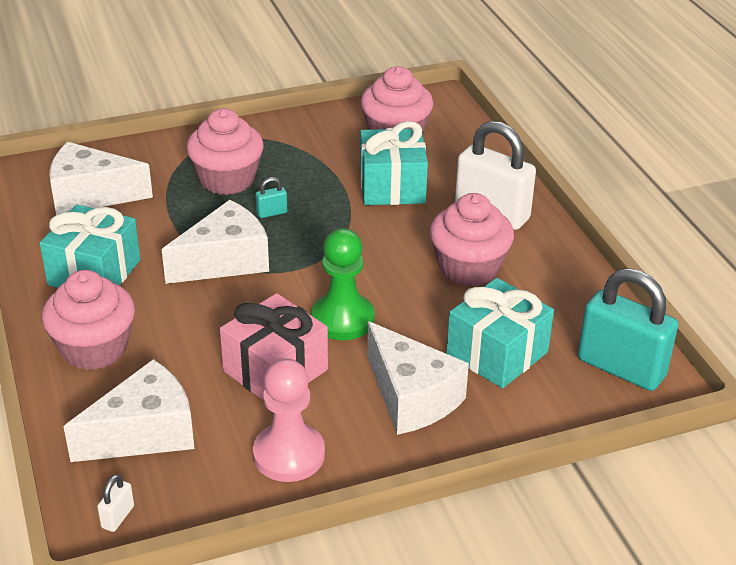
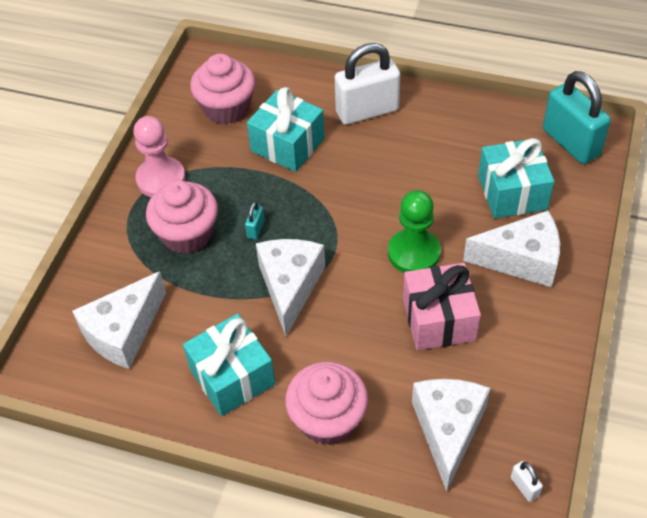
camera: 50 degrees left, 15 degrees up
pink pawn [253,358,325,482] -> pink pawn moved to [133,116,186,197]
pink cupcake [430,193,514,286] -> none
turquoise padlock [578,268,678,391] -> turquoise padlock turned 75 degrees clockwise [543,71,611,164]

